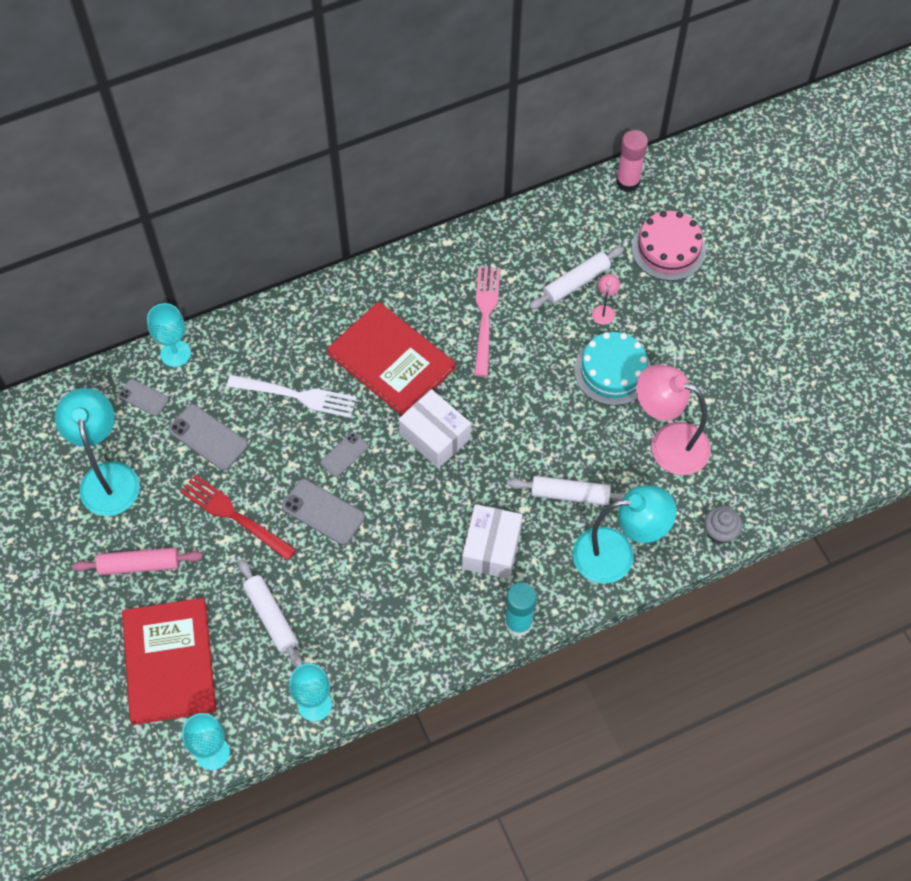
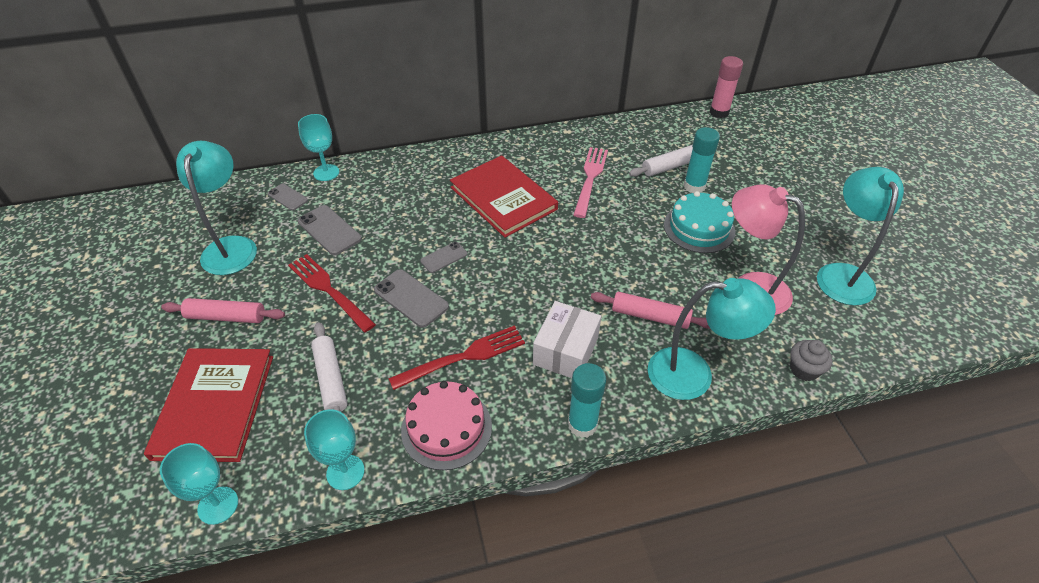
camera: 10 degrees right, 15 degrees down
white fork [227,375,357,418] -> none
white box [398,389,471,468] -> none
white rolling pin [508,476,627,506] -> pink rolling pin [591,292,710,329]
pink lamp [592,274,620,325] -> turquoise glue stick [683,127,720,193]
pink cake [632,211,706,281] -> pink cake moved to [401,381,492,470]
none -> red fork [388,326,525,390]
none -> turquoise lamp [817,167,904,305]

